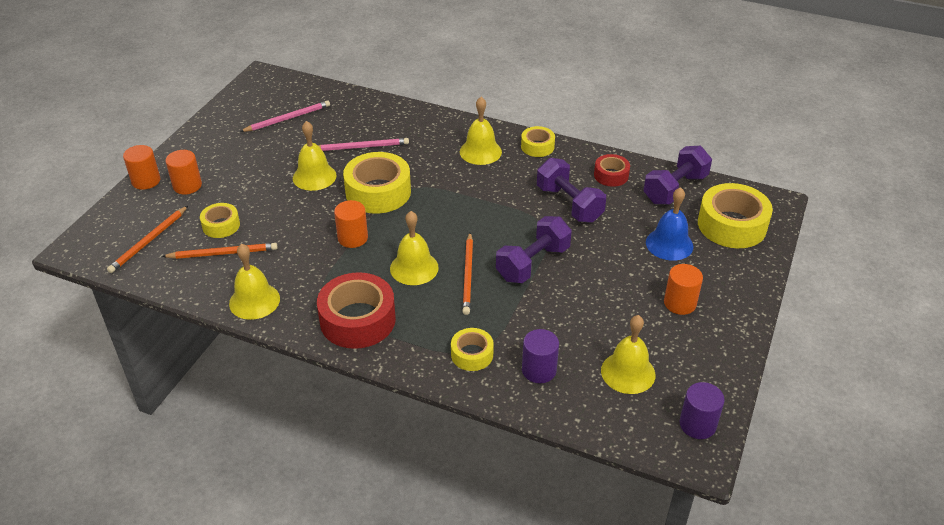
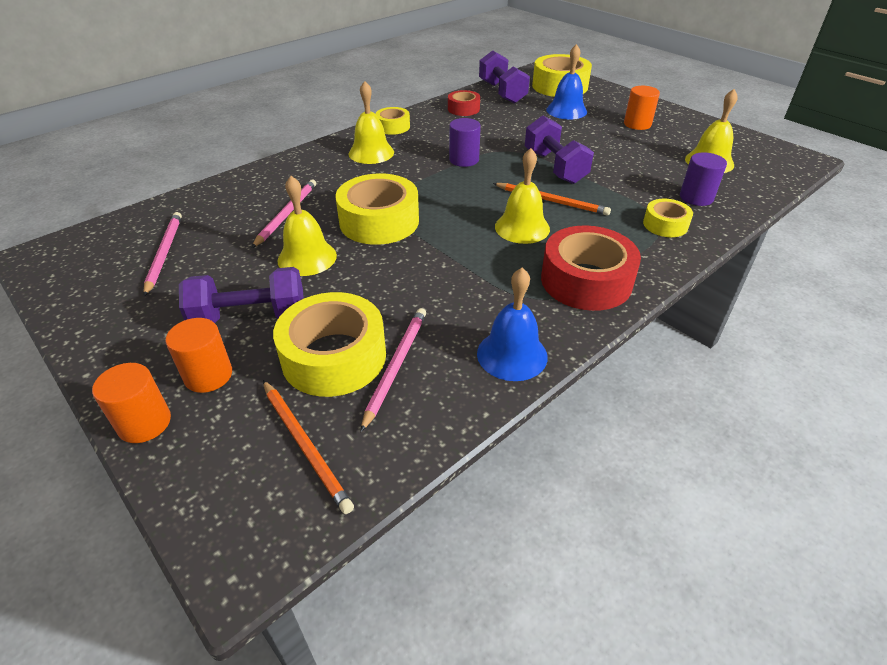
camera: 65 degrees left, 0 degrees up
orange pencil [162,243,278,259] -> pink pencil [361,308,426,432]
yellow tape [200,203,240,238] -> yellow tape [273,292,386,397], size x1.84
yellow bell [229,244,280,320] -> blue bell [477,268,548,381]
orange cylinder [334,200,368,248] -> none
purple dumbbell [537,158,606,223] -> purple dumbbell moved to [179,267,304,323]
purple cylinder [679,382,725,439] -> purple cylinder moved to [449,118,481,167]

